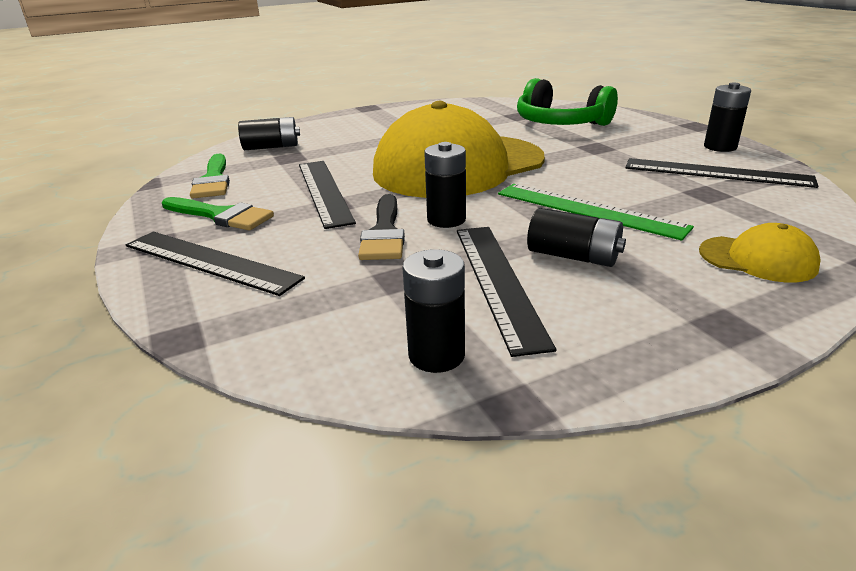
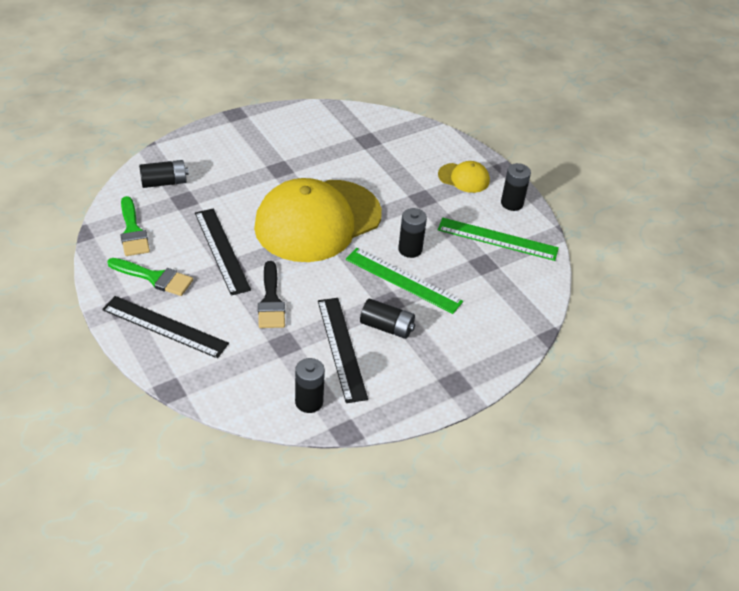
camera: 10 degrees left, 15 degrees up
black battery [424,142,466,228] -> black battery moved to [398,208,427,258]
green headphones [517,78,618,126] -> none
black ruler [625,158,818,188] -> green ruler [438,218,559,261]
yellow cap [699,223,821,283] -> yellow cap moved to [438,161,490,193]

